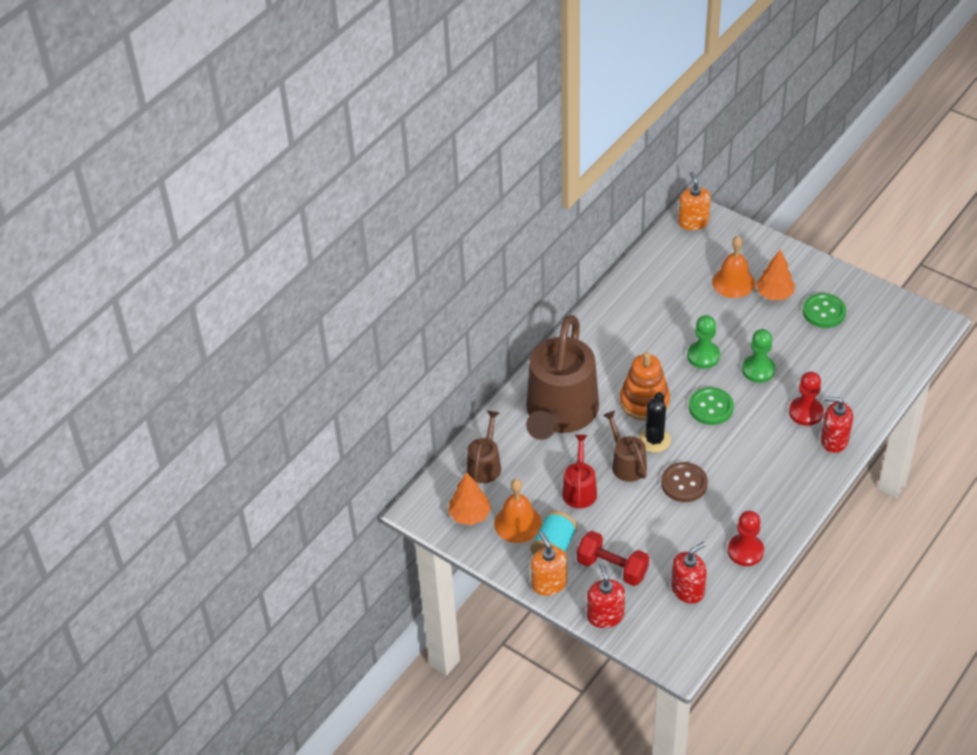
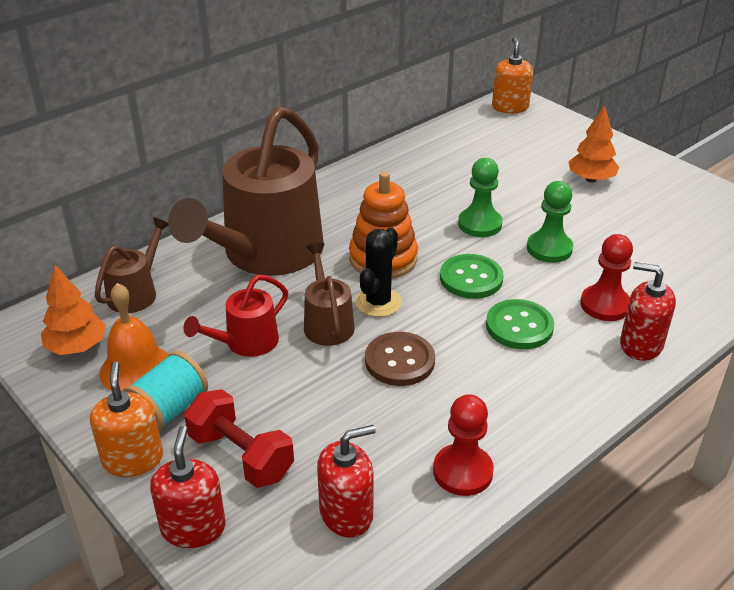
camera: 10 degrees right, 10 degrees down
red watering can [562,435,597,508] -> red watering can turned 150 degrees counterclockwise [183,275,288,357]
orange bell [712,236,755,298] -> none
green button [803,293,846,328] -> green button moved to [486,299,554,349]

